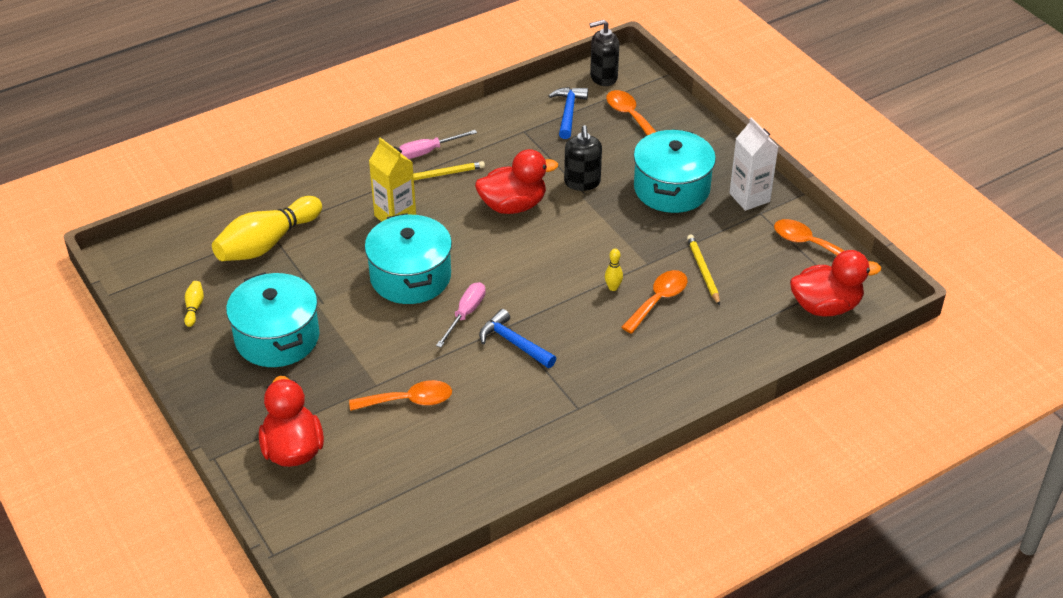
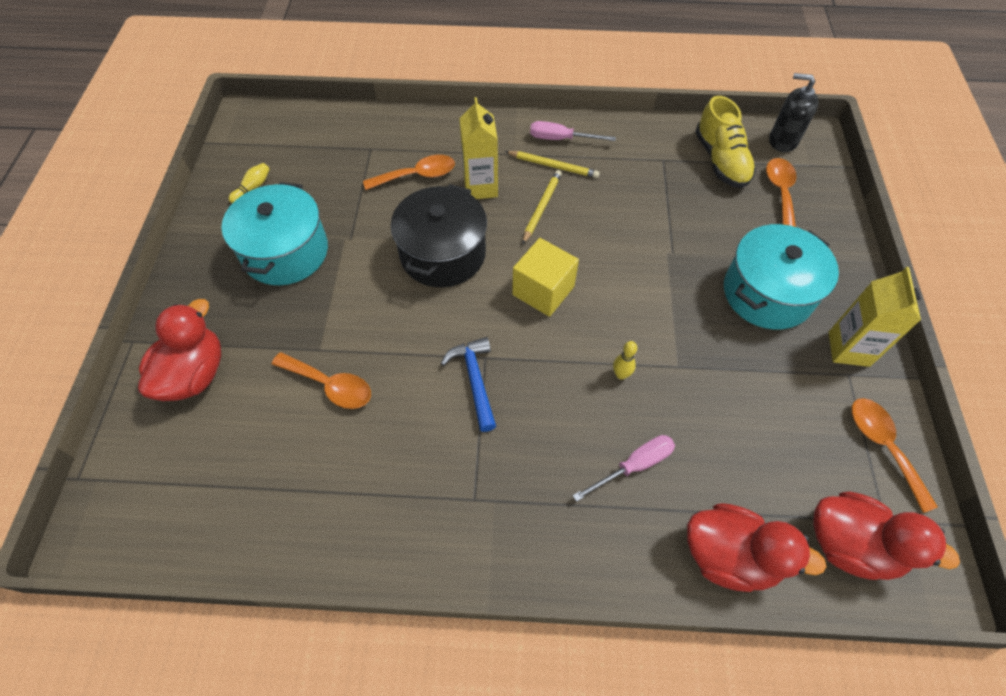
camera: 35 degrees right, 15 degrees up
yellow bowling pin [212,196,322,261] -> none
turquoise pot [365,213,452,304] -> black pot [391,184,487,288]
pink screwdriver [436,282,486,348] -> pink screwdriver moved to [573,435,675,502]
red duck [475,149,558,214] -> red duck moved to [687,503,827,592]
blue hammer [549,87,588,139] -> yellow shoe [695,96,756,188]
black soap dispenser [564,125,602,191] -> none
orange spoon [621,270,687,334] -> orange spoon moved to [363,155,455,190]
yellow pencil [687,234,720,305] -> yellow pencil moved to [522,170,562,244]
white carton [729,117,778,211] -> yellow carton [829,267,921,367]
none -> yellow cube [512,238,579,317]

